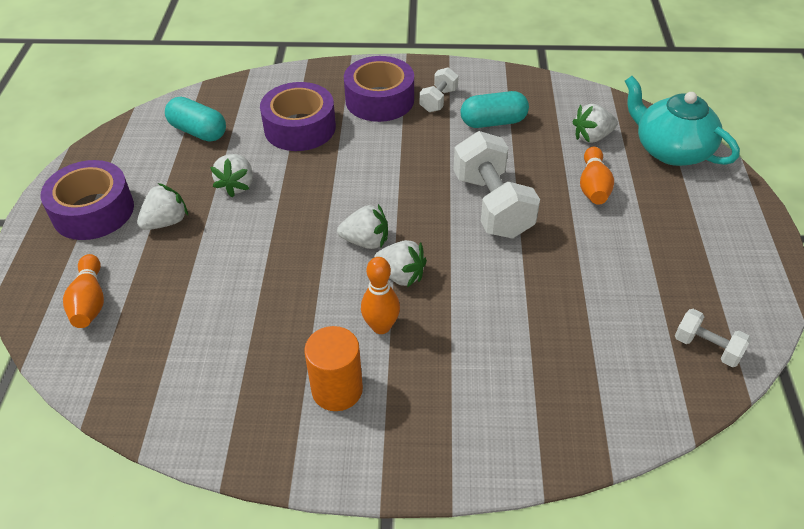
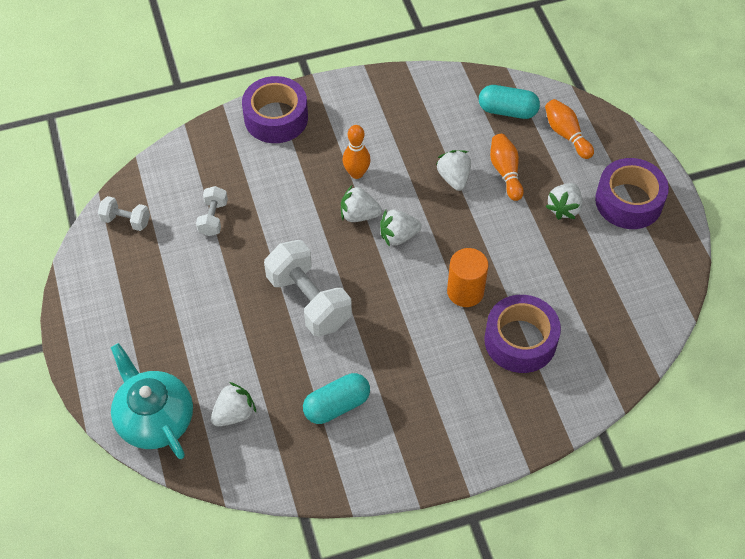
camera: 160 degrees right, 10 degrees up
turquoise capsule [165,97,226,142] -> turquoise capsule moved to [479,85,540,119]
white strawberry [210,154,253,197] -> white strawberry moved to [436,150,471,191]
orange cylinder [304,326,363,411] -> orange cylinder moved to [447,248,489,307]
purple tape [344,56,414,122] -> purple tape moved to [242,76,308,143]
white dumbbell [419,67,459,112] -> white dumbbell moved to [196,186,228,236]
orange bowling pin [580,147,614,205] -> orange bowling pin moved to [490,134,524,201]
turquoise teapot [625,76,740,166] -> turquoise teapot turned 150 degrees counterclockwise [111,343,193,459]

